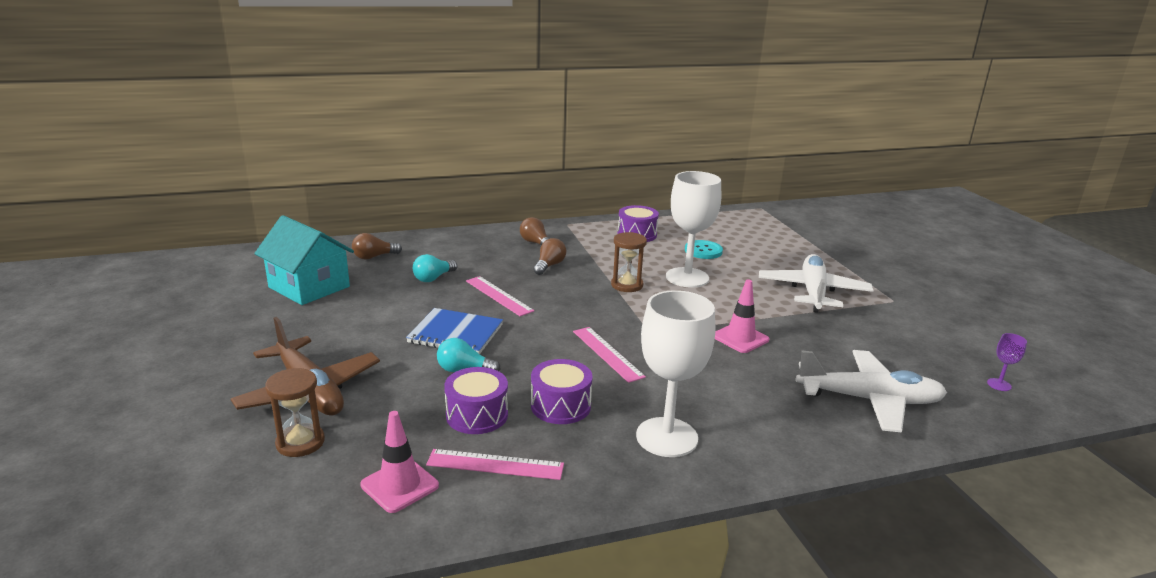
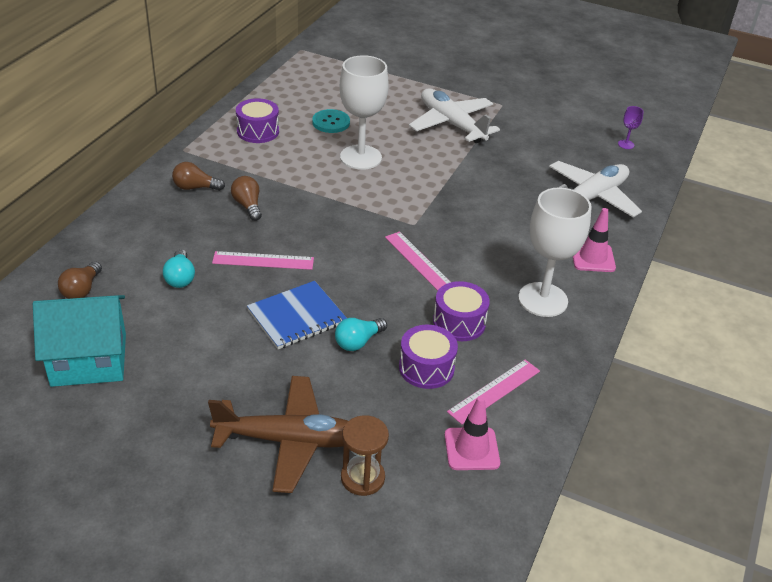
camera: 50 degrees left, 15 degrees up
pink ruler [573,327,646,383] -> pink ruler turned 45 degrees clockwise [385,231,450,291]
brown hourglass [611,232,647,292] -> none
pink traffic cone [715,280,769,353] -> pink traffic cone moved to [573,208,616,272]

